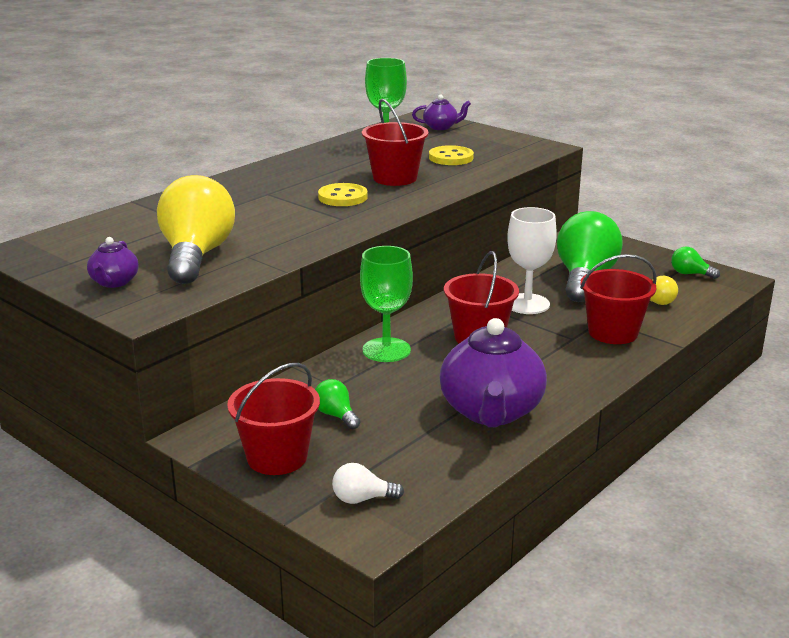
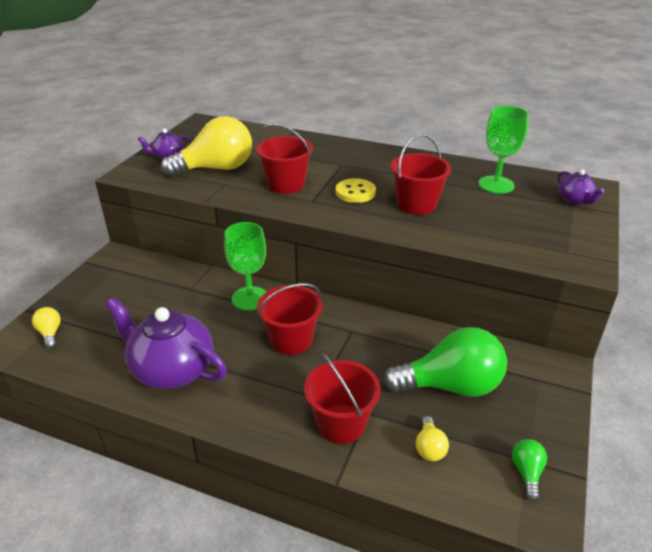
camera: 70 degrees right, 10 degrees up
red bucket [227,363,320,475] -> red bucket moved to [256,123,313,194]
green light bulb [315,379,360,430] -> none
white light bulb [332,463,404,504] -> yellow light bulb [32,307,61,349]
yellow button [429,145,474,165] -> none
purple teapot [440,318,547,427] -> purple teapot turned 45 degrees clockwise [105,298,227,389]
white goblet [507,207,557,314] -> none

